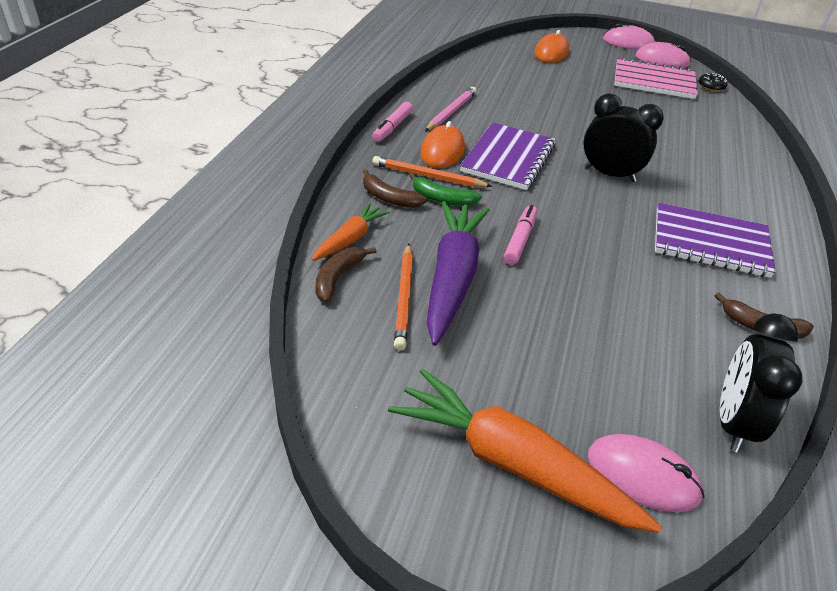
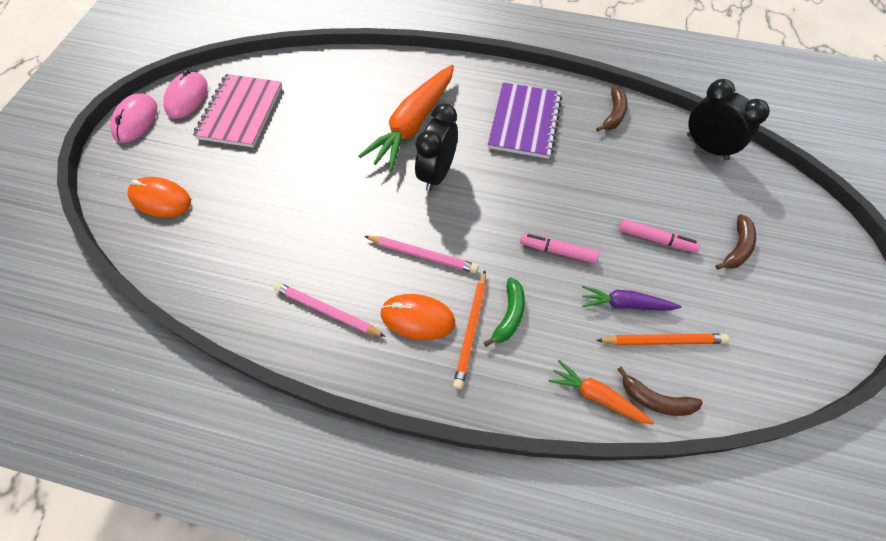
camera: 90 degrees left, 20 degrees up
brown banana [363,169,427,208] -> brown banana moved to [716,214,756,269]
pink marker [372,102,413,142] -> pink marker moved to [619,219,700,253]
orange carrot [388,368,662,533] -> orange carrot moved to [359,65,454,172]
purple carrot [426,201,489,346] -> purple carrot [582,286,682,311], size x0.53
purple notebook [460,122,556,190] -> pink pencil [364,236,478,273]
pink mouse [588,434,704,512] -> none
black donut [699,73,728,92] -> none
black clock [720,313,802,452] -> black clock turned 150 degrees counterclockwise [687,79,770,161]

